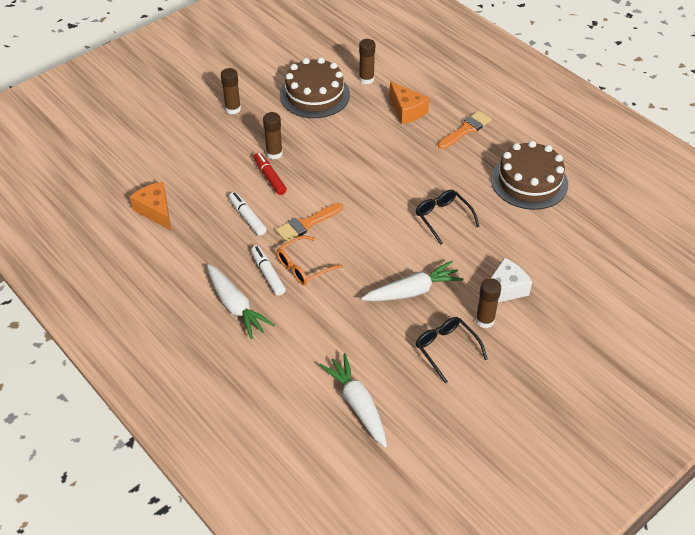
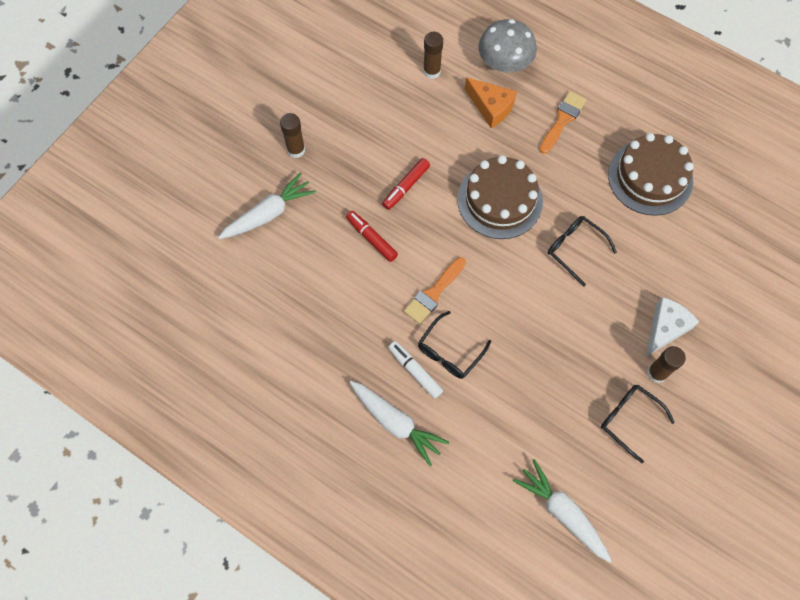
camera: 15 degrees left, 20 degrees up
orange cheese [130,182,171,231] -> none
white marker [229,192,267,236] -> none
brown glue stick [263,112,283,159] -> none
orange glasses [276,236,343,285] -> black glasses [418,311,491,379]
brown cake [280,57,350,118] -> brown cake moved to [457,155,543,239]
white carrot [361,261,464,301] -> white carrot moved to [218,172,316,239]
none -> red marker [382,158,430,210]
none -> grey mushroom [479,19,537,72]

